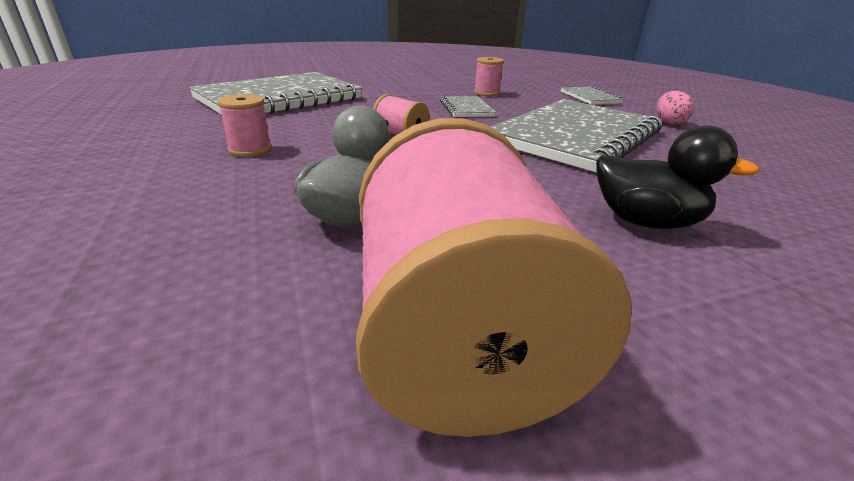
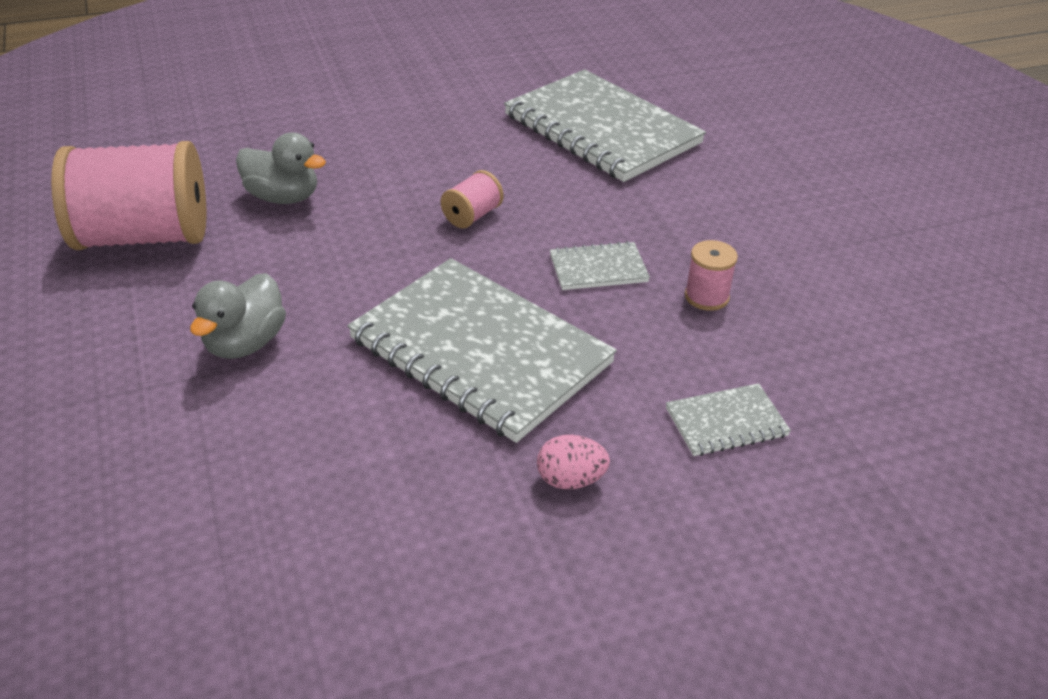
camera: 90 degrees right, 10 degrees up
pink spool [218,94,272,157] -> none
black duck [596,125,760,229] -> grey duck [190,273,286,359]

